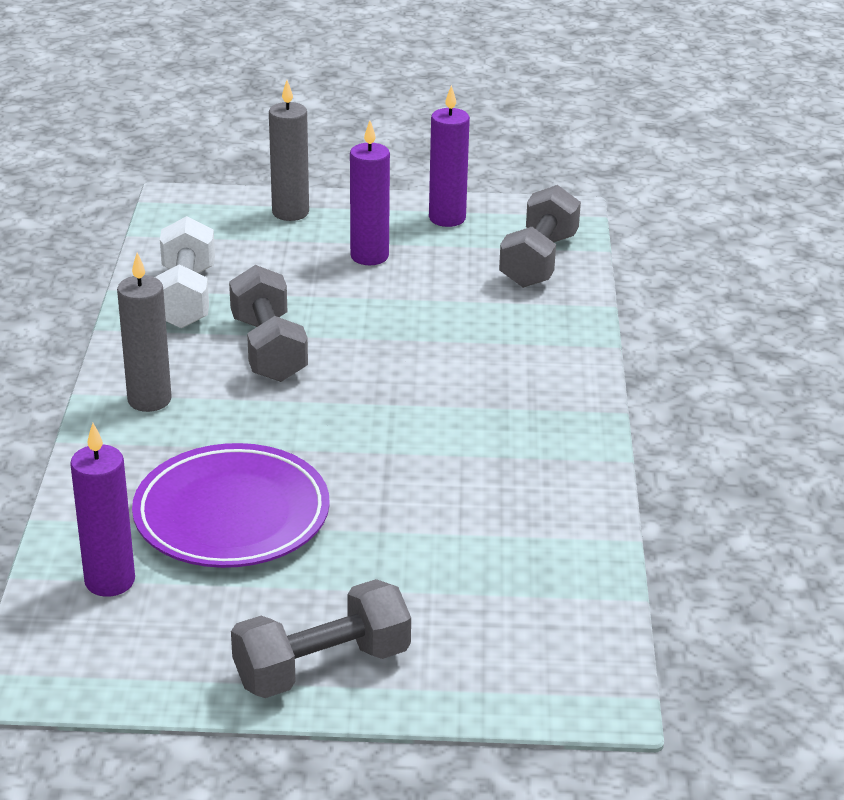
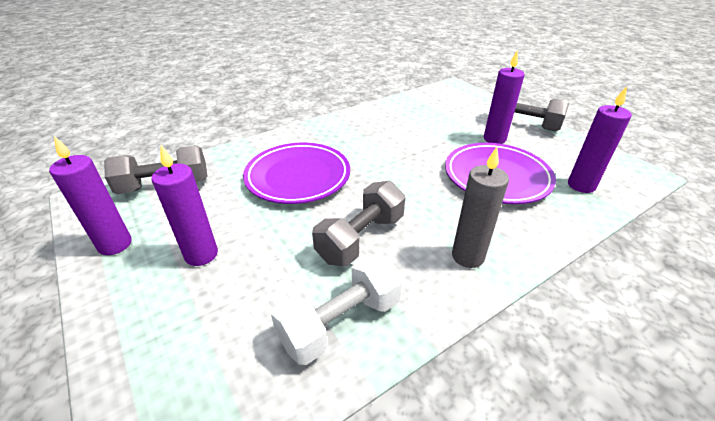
camera: 125 degrees left, 5 degrees up
grey candle [269,80,309,221] -> none
none -> purple plate [243,143,350,204]
none -> purple candle [484,50,525,144]

